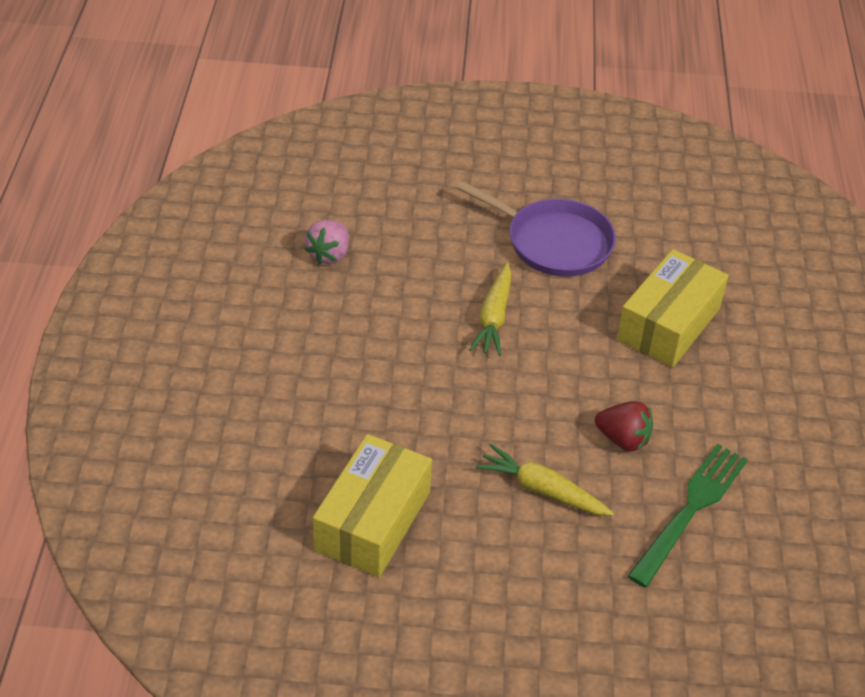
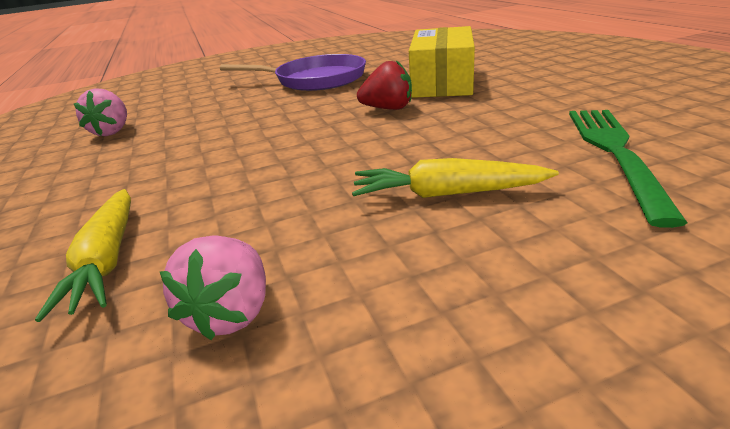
camera: 20 degrees left, 15 degrees down
yellow box [313,434,432,577] -> pink strawberry [160,235,266,340]
yellow carrot [469,263,511,356] -> yellow carrot moved to [35,189,131,322]
red strawberry [595,401,653,451] -> red strawberry moved to [357,60,412,110]

